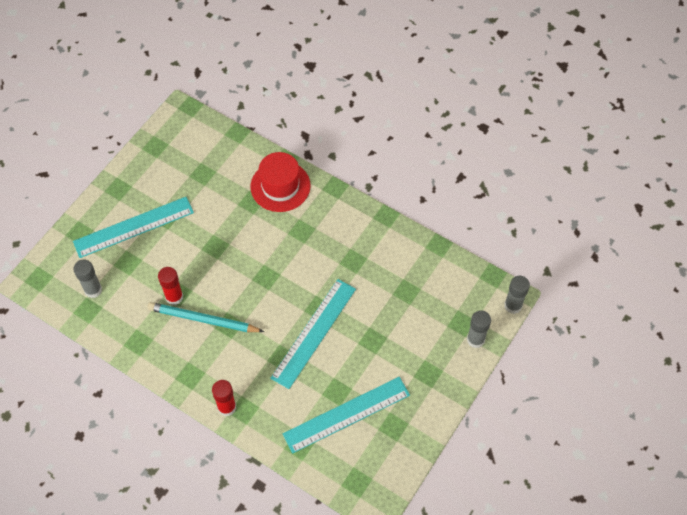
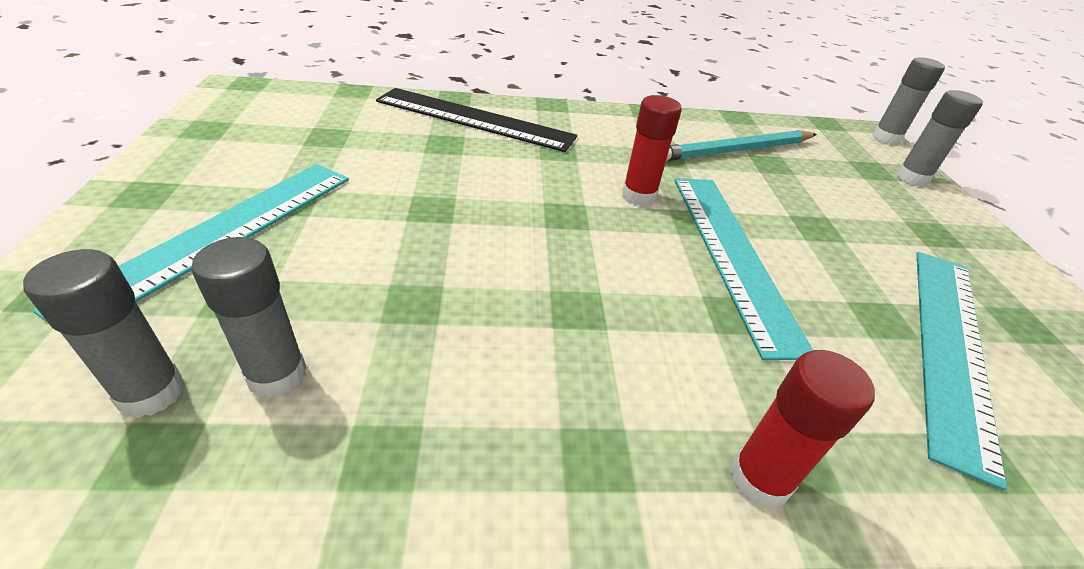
camera: 40 degrees left, 20 degrees down
turquoise pencil [148,302,264,332] -> turquoise pencil moved to [666,130,817,161]
red glue stick [158,267,183,305] -> red glue stick moved to [622,95,682,206]
red hat [250,152,311,212] -> black ruler [376,88,577,152]
none -> grey glue stick [191,237,306,398]

